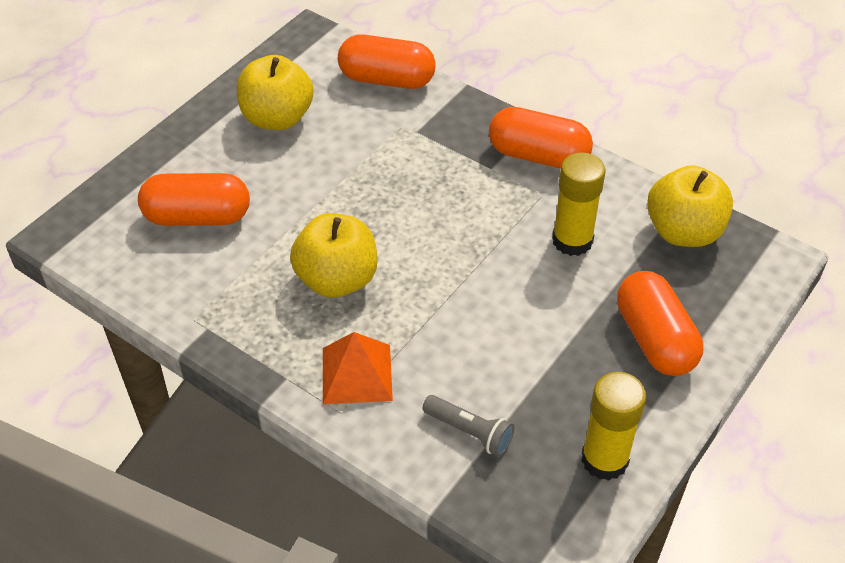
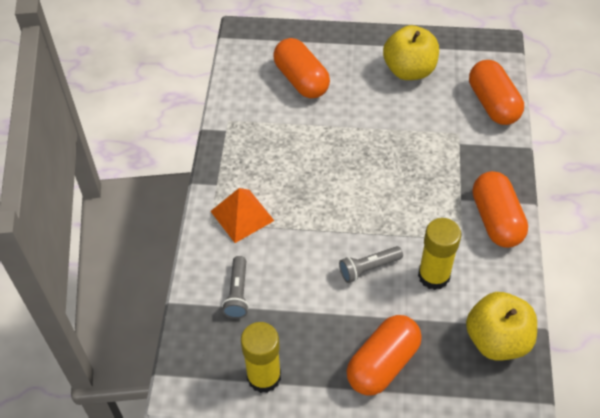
camera: 60 degrees right, 5 degrees up
yellow apple [290,213,377,298] -> none
none -> grey flashlight [339,246,403,283]

